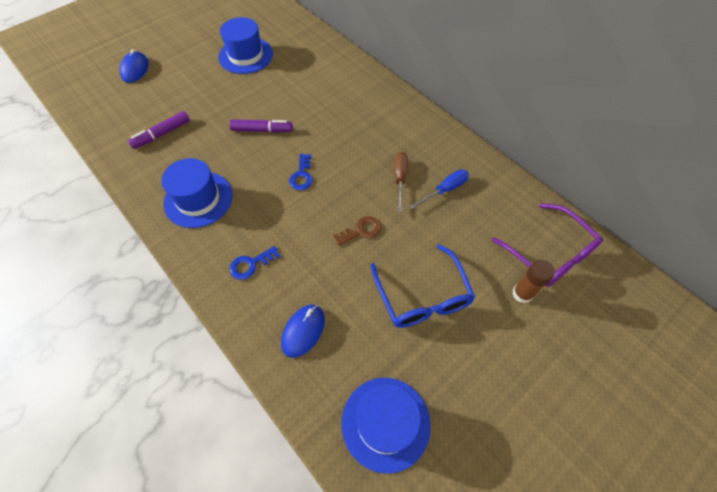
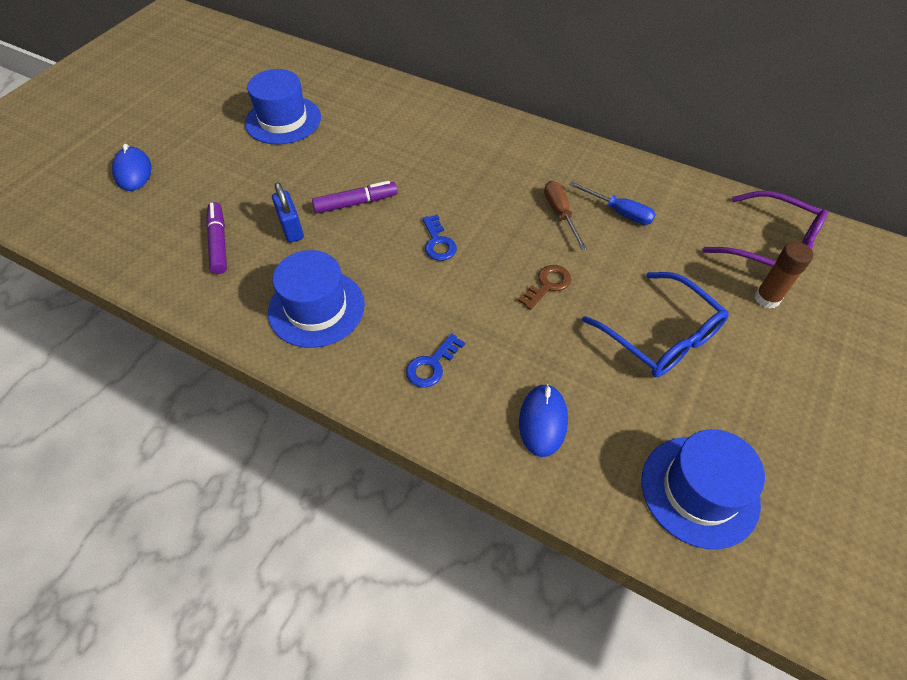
camera: 20 degrees left, 5 degrees down
purple marker [128,111,190,149] -> purple marker turned 135 degrees clockwise [206,202,227,274]
blue screwdriver [409,169,469,209] -> blue screwdriver turned 90 degrees clockwise [569,181,656,225]
none -> blue padlock [272,182,304,243]

